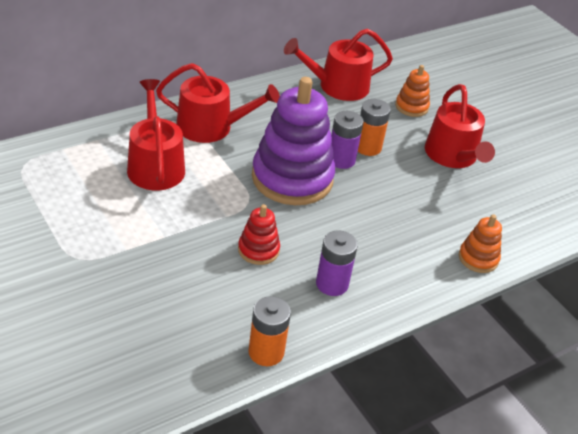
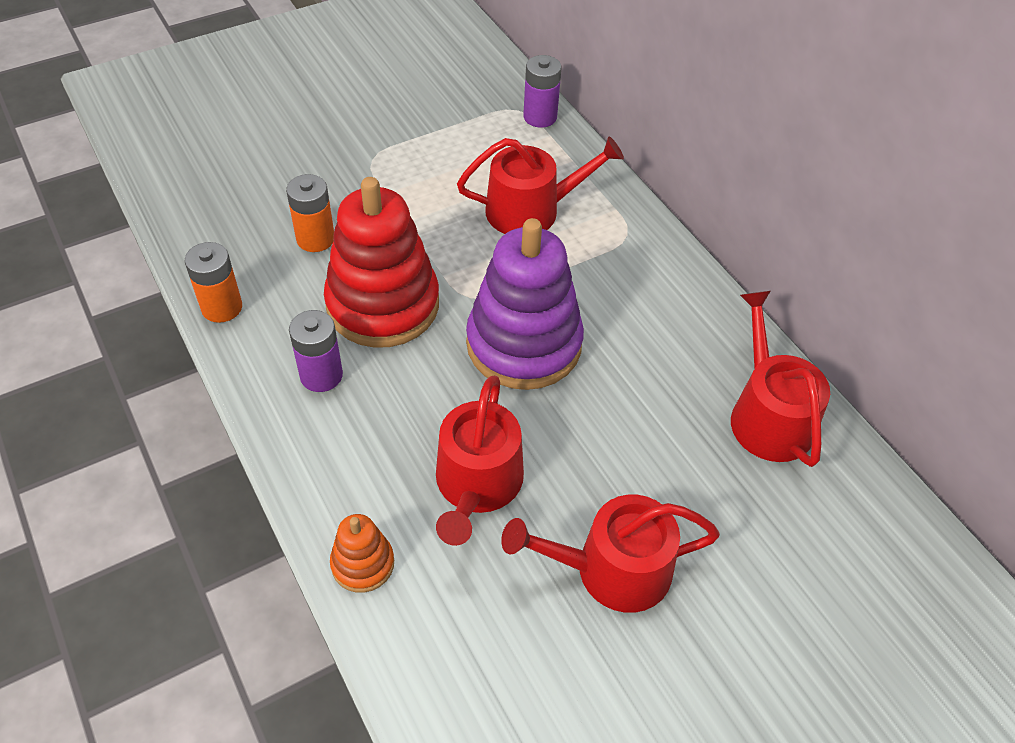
camera: 95 degrees right, 10 degrees up
red watering can [156,63,280,143] -> red watering can moved to [436,376,524,546]
red stacking toy [238,204,280,265] -> red stacking toy [324,177,439,348], size x2.16
purple battery [331,111,364,169] -> purple battery moved to [523,55,561,128]
orange battery [358,99,391,156] -> orange battery moved to [286,174,334,252]
orange stacking toy [395,65,430,117] -> none

